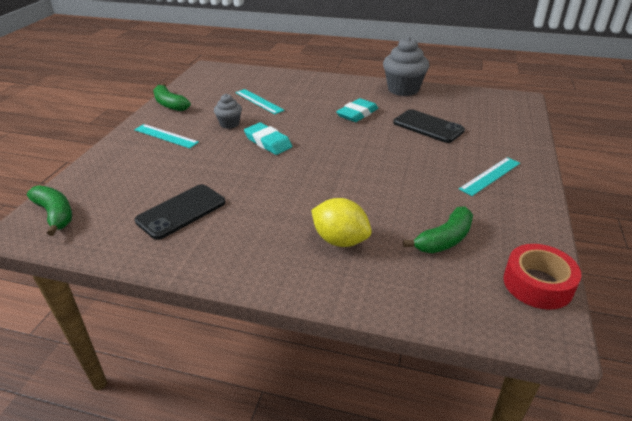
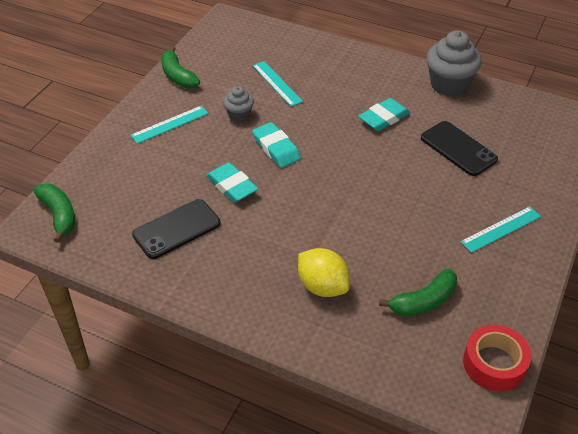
camera: 10 degrees right, 10 degrees up
turquoise ruler [134,124,199,148] -> turquoise ruler turned 75 degrees counterclockwise [131,106,209,144]
none -> turquoise eraser [206,162,258,202]

